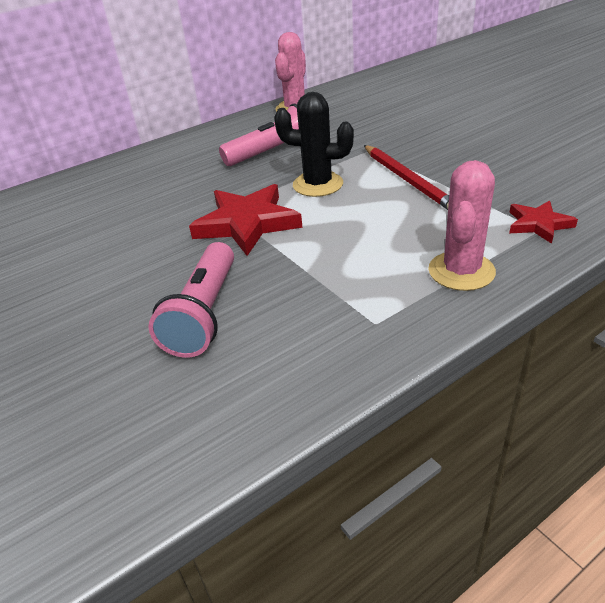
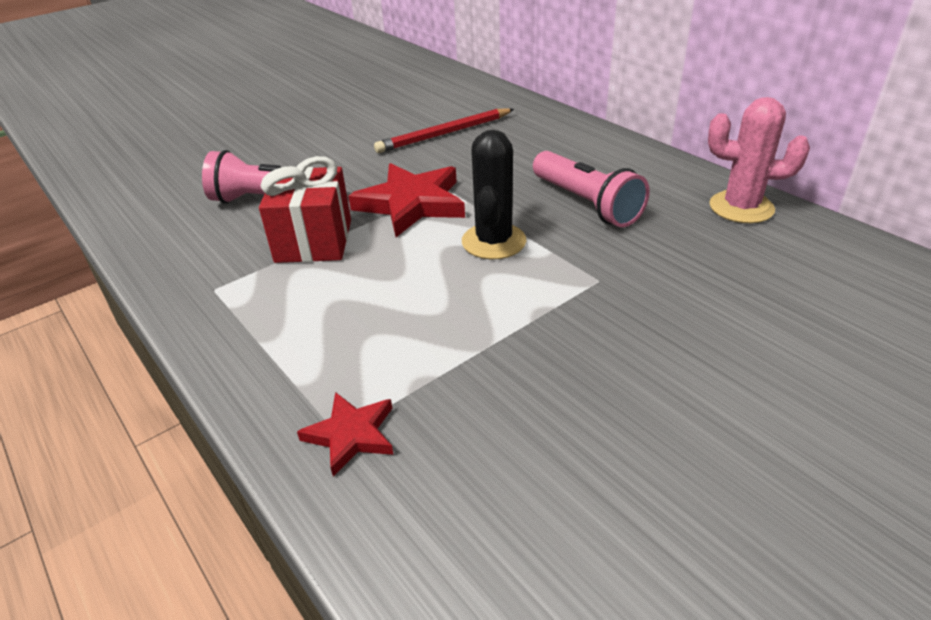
camera: 85 degrees right, 0 degrees up
red pencil [364,145,449,210] -> red pencil moved to [374,108,514,153]
pink cactus [429,160,496,291] -> none
none -> red gift [259,156,351,263]

